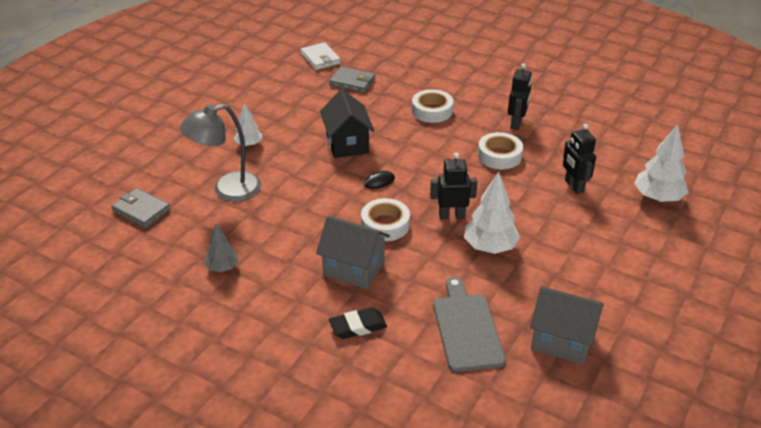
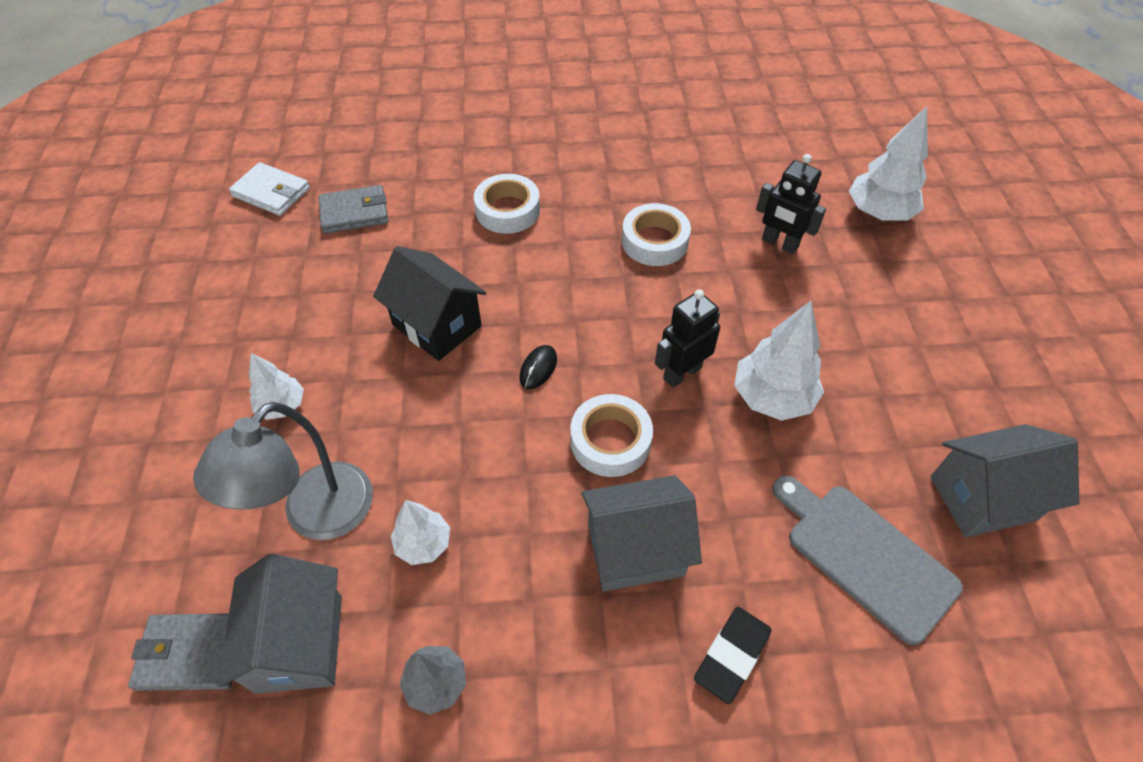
camera: 35 degrees left, 15 degrees up
black robot [508,63,532,130] -> none
none -> grey house [217,554,342,694]
none -> white tree [391,500,450,565]

